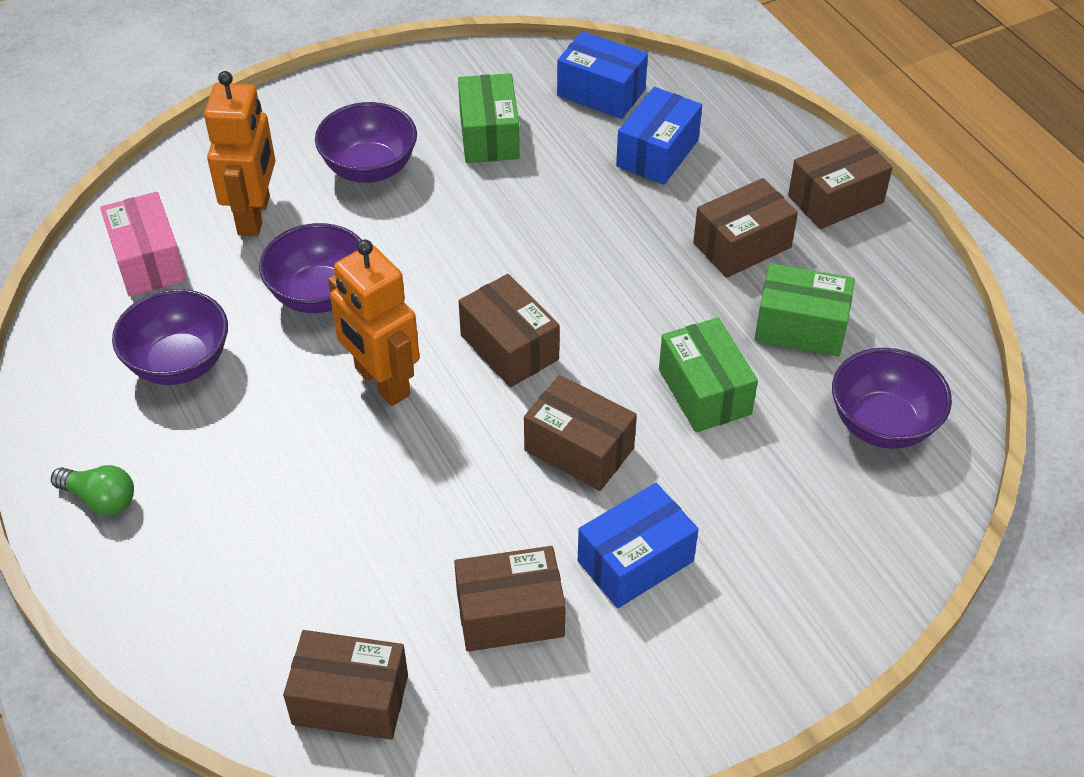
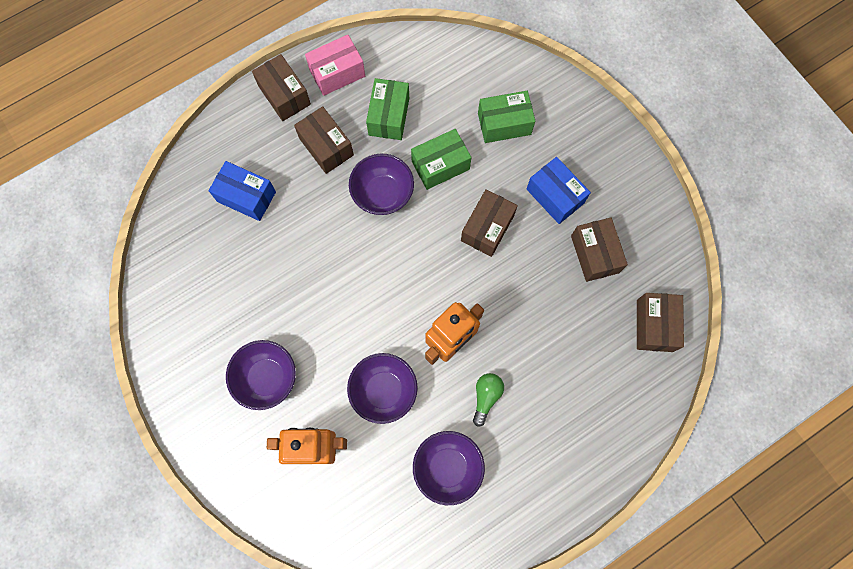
camera: 95 degrees left, 25 degrees up
green light bulb [51,465,134,516] -> green light bulb moved to [473,373,504,427]
pink box [100,192,186,297] -> pink box moved to [305,35,365,96]
green box [458,73,520,163] -> green box moved to [478,91,535,143]
brown box [458,274,560,387] -> none
blue box [557,31,648,119] -> none
purple bowl [832,348,952,449] -> purple bowl moved to [349,154,414,215]

